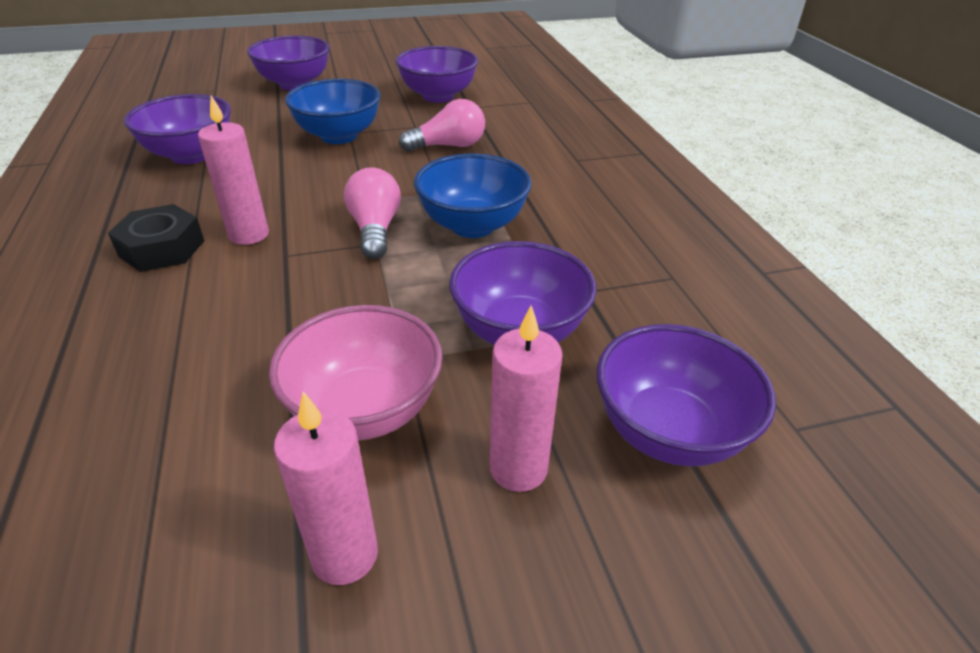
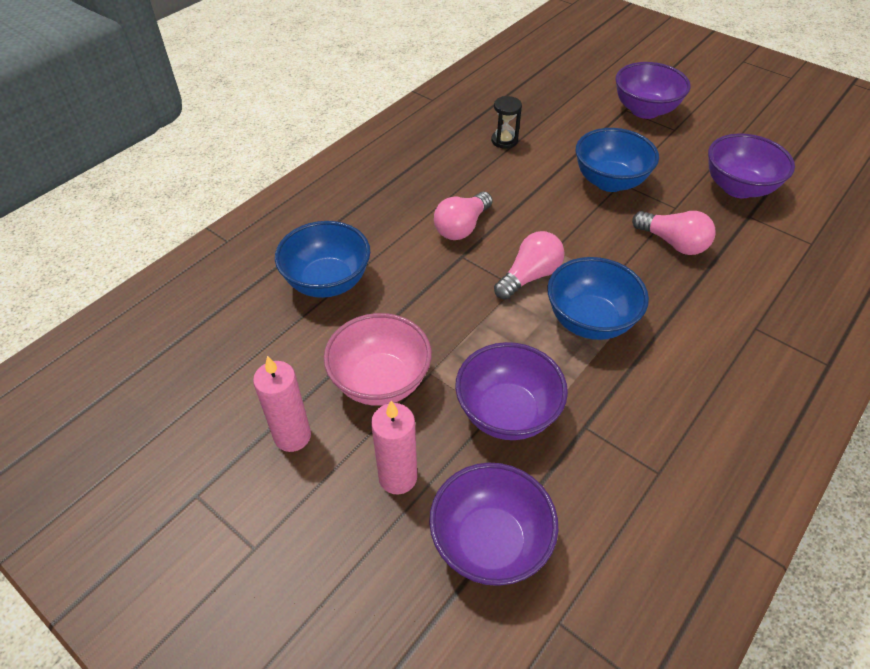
camera: 55 degrees right, 10 degrees up
black nut [108,204,204,272] -> none
purple bowl [124,94,231,164] -> black hourglass [491,96,522,149]
pink candle [198,96,269,245] -> pink light bulb [434,192,492,240]
none -> blue bowl [275,221,370,298]

